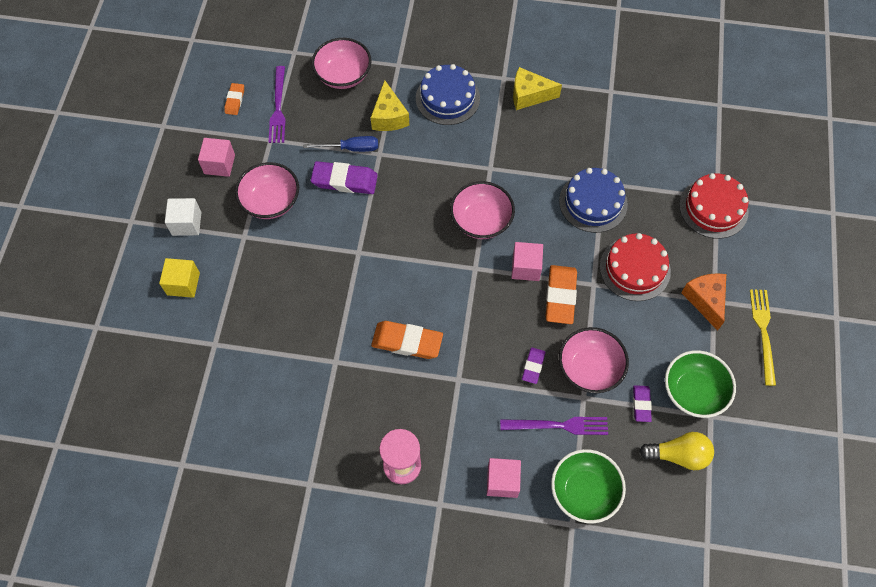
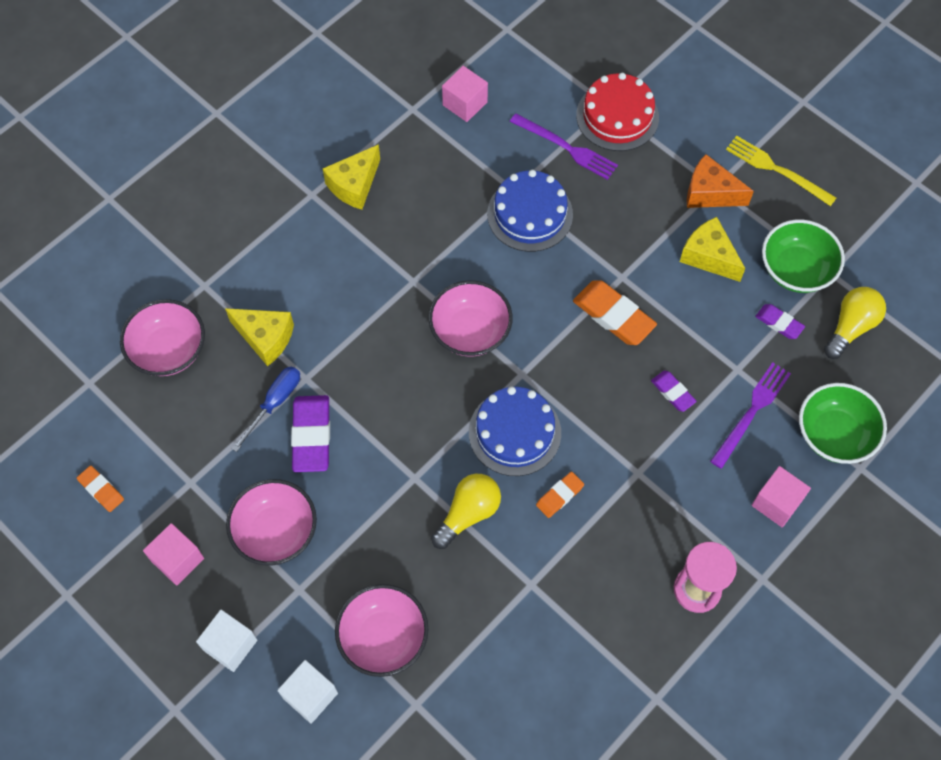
camera: 55 degrees left, 0 degrees up
yellow cube [159,258,200,298] -> white cube [277,660,338,724]
purple fork [269,66,286,143] -> purple fork moved to [510,113,618,180]
purple eraser [311,161,378,194] -> purple eraser turned 45 degrees counterclockwise [291,395,330,472]
orange eraser [371,321,443,359] -> orange eraser [536,472,584,518], size x0.56
blue cake [416,64,480,125] -> blue cake moved to [469,387,561,476]
pink cube [511,242,543,281] -> pink cube moved to [442,66,488,122]
pink bowl [559,327,629,393] -> pink bowl moved to [335,584,429,677]
red cake [600,233,671,301] -> none
none -> yellow light bulb [431,474,501,549]
none -> yellow cheese [680,217,746,282]

